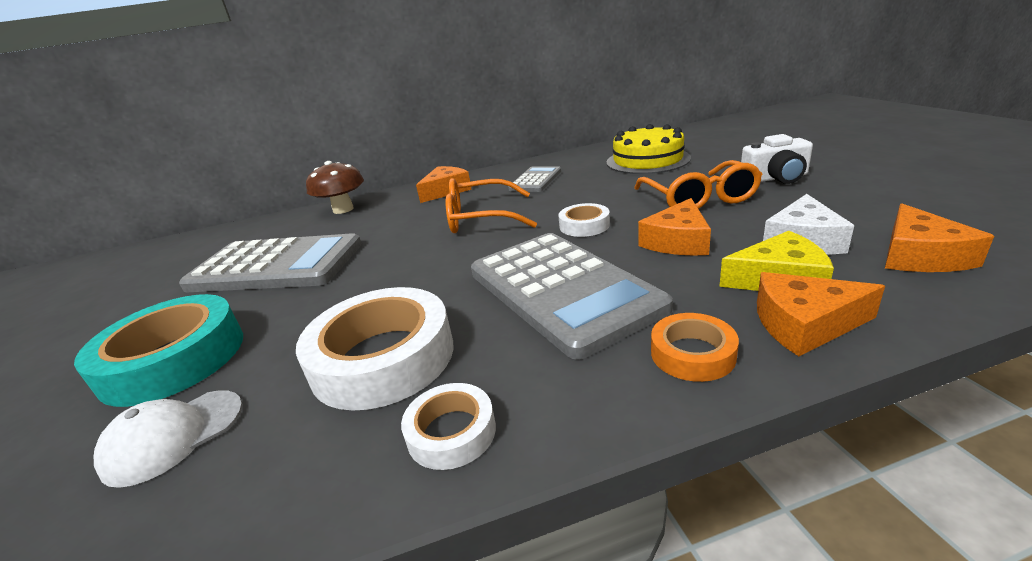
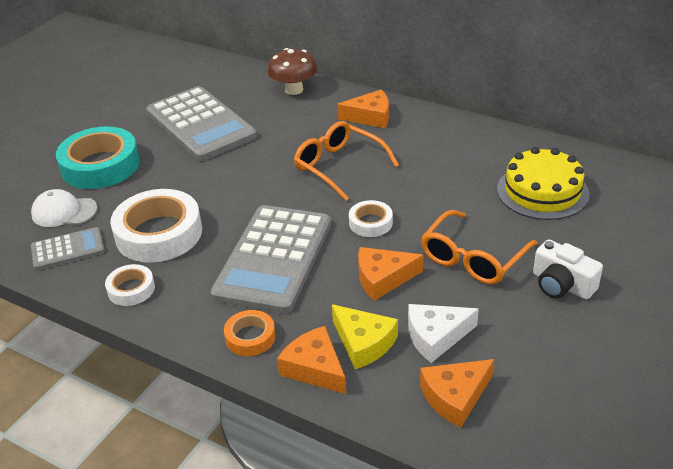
camera: 45 degrees right, 10 degrees up
grey calculator [508,166,561,192] -> grey calculator moved to [31,227,105,270]

